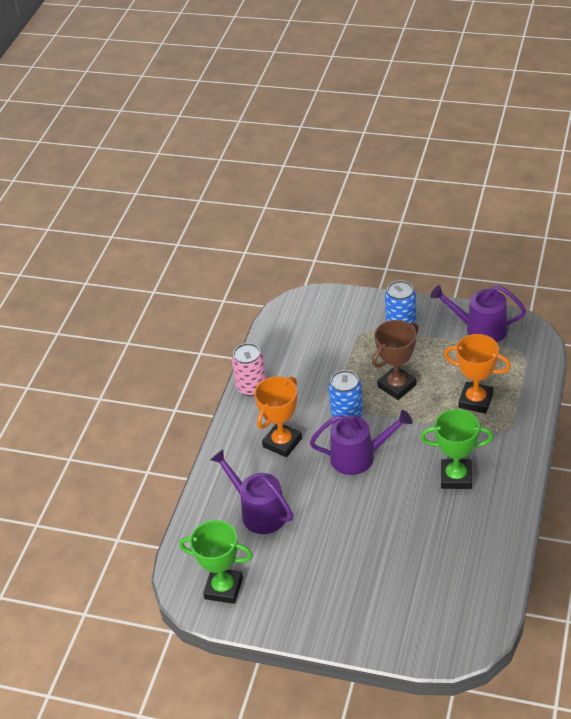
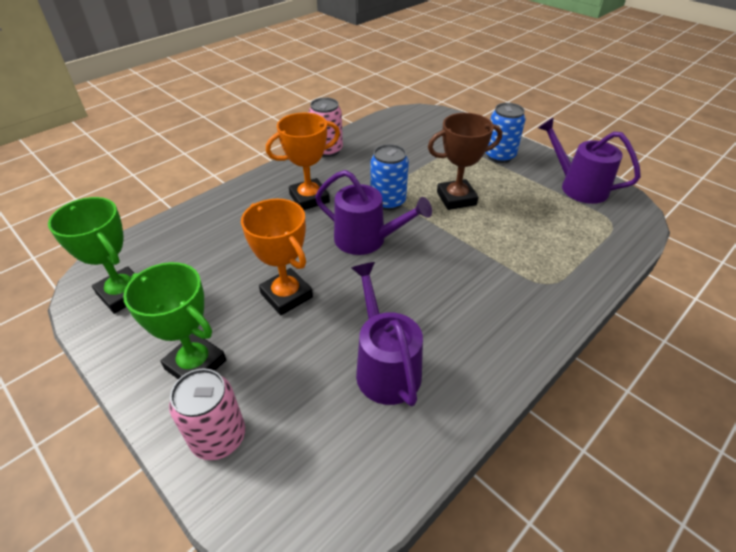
camera: 25 degrees right, 0 degrees up
purple watering can [210,450,293,534] -> purple watering can moved to [351,262,423,406]
green trophy [420,409,493,489] -> green trophy moved to [123,262,226,379]
orange trophy [444,334,511,414] -> orange trophy moved to [241,199,313,315]
none -> pink can [169,368,245,460]

